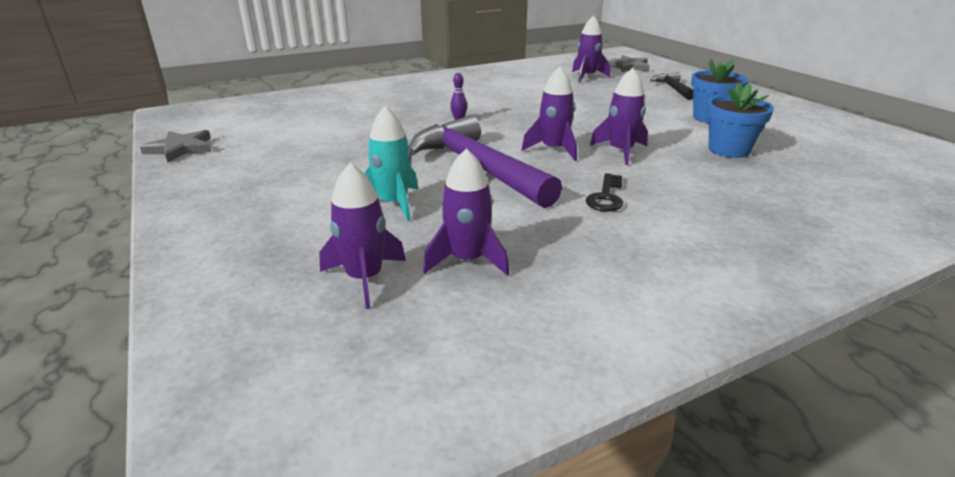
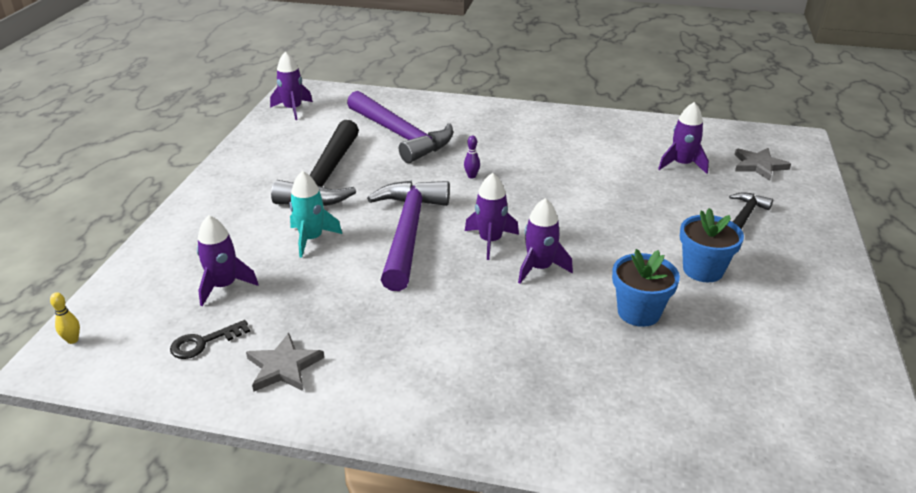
camera: 40 degrees right, 5 degrees up
grey star [140,130,211,162] -> grey star moved to [246,333,324,392]
purple rocket [423,148,509,276] -> purple rocket moved to [270,52,313,120]
black key [586,173,623,212] -> black key moved to [170,320,250,359]
none -> yellow bowling pin [50,292,80,344]
none -> black hammer [271,120,359,206]
none -> purple hammer [347,91,453,163]

